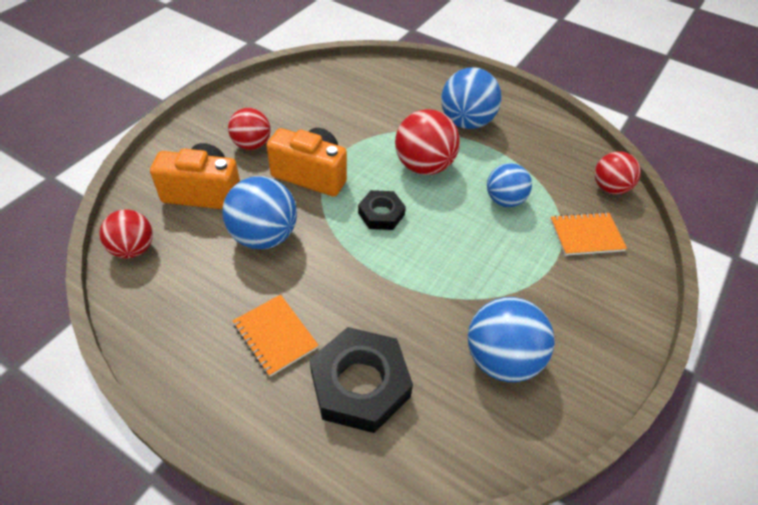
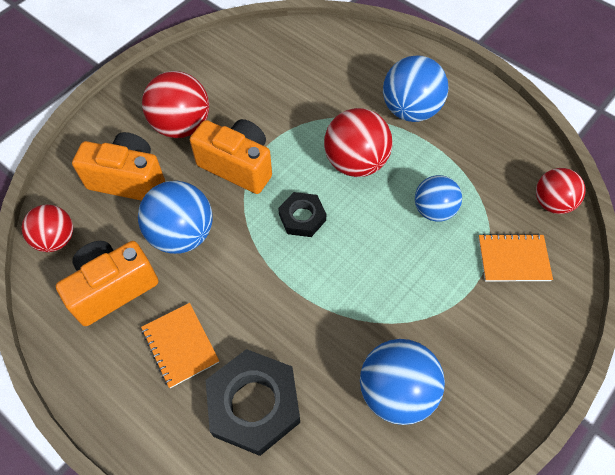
camera: 10 degrees right, 10 degrees up
red ball [228,108,271,150] -> red ball [142,71,209,138], size x1.51
none -> orange camera [56,241,158,326]

